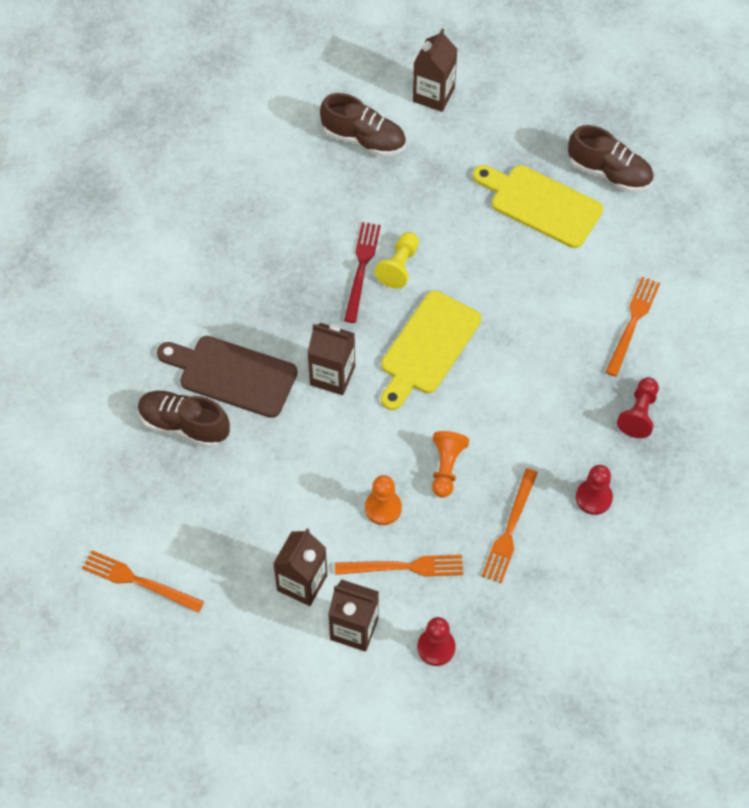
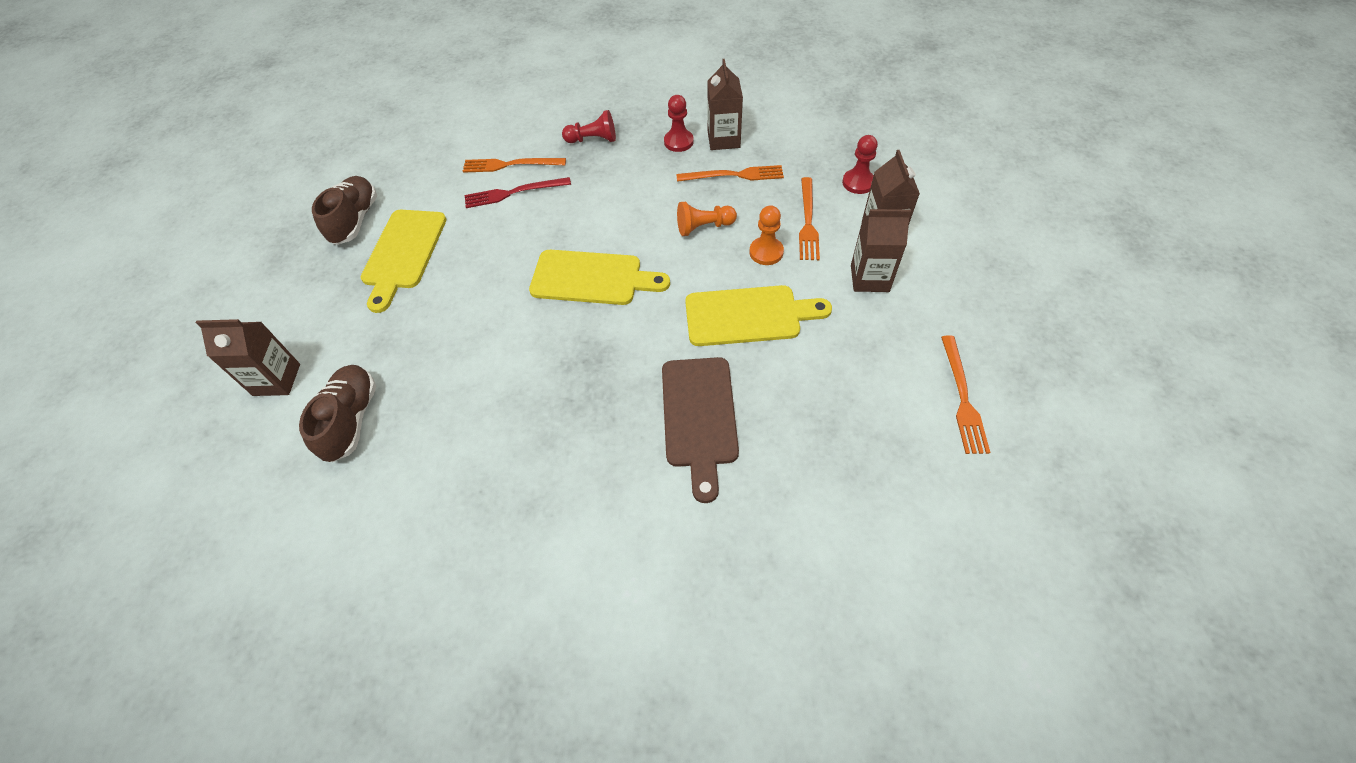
camera: 110 degrees left, 5 degrees down
brown shoe [138,391,230,448] -> none
brown carton [307,323,355,395] -> brown carton moved to [707,59,743,150]
orange fork [335,555,463,577] -> orange fork turned 150 degrees counterclockwise [799,177,820,260]
red fork [344,222,381,323] -> red fork moved to [465,177,571,208]
yellow pawn [374,232,419,289] -> none
none -> yellow cutting board [685,285,832,346]

